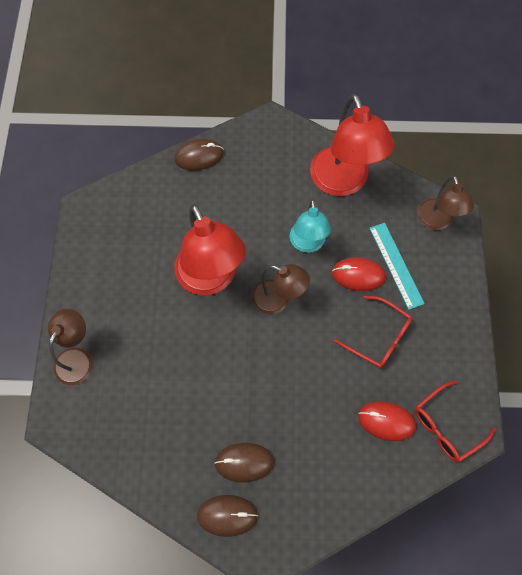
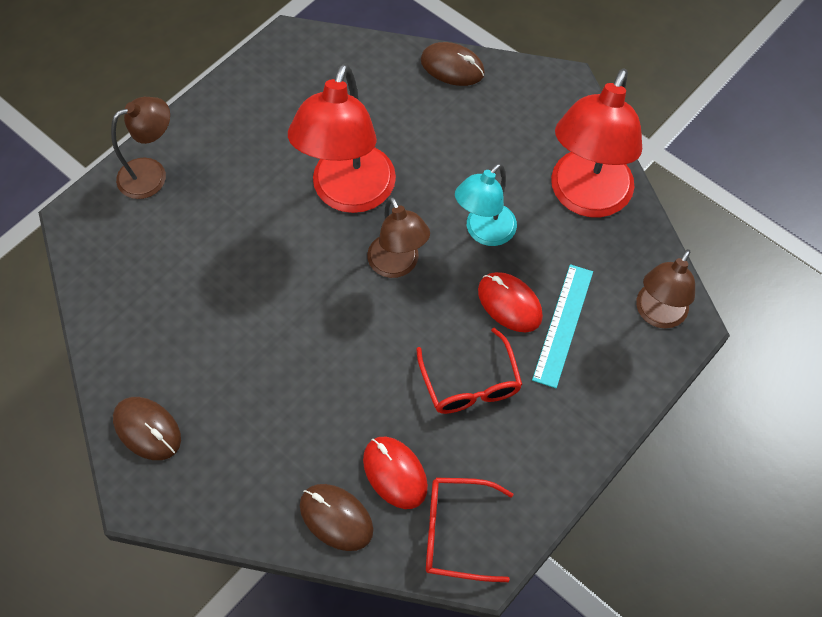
camera: 40 degrees right, 5 degrees down
brown mouse [214,443,274,482] -> brown mouse moved to [300,484,373,551]

